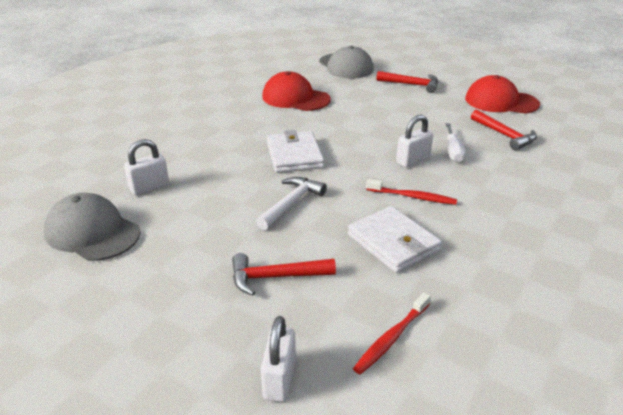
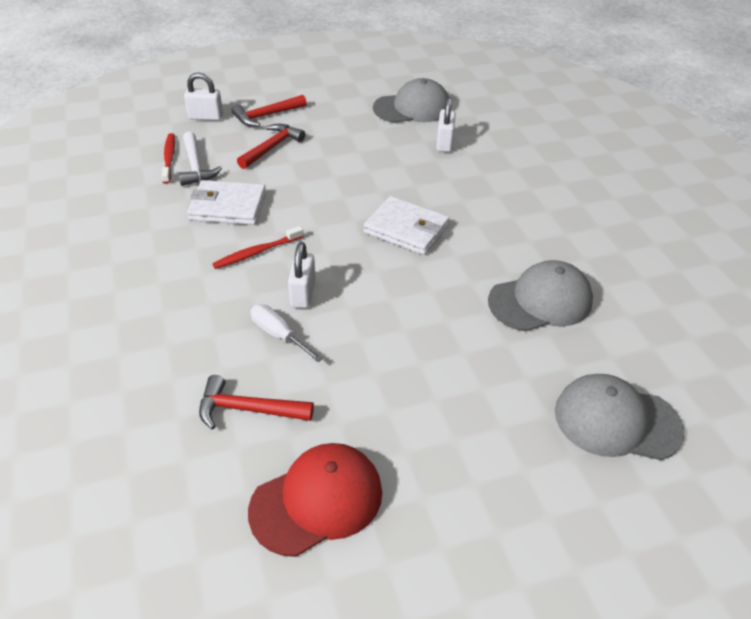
camera: 130 degrees right, 10 degrees up
white hammer [256,177,327,230] -> white hammer moved to [178,132,222,186]
white padlock [261,316,296,402] -> white padlock turned 45 degrees counterclockwise [184,73,223,121]
red cap [262,71,331,111] -> grey cap [488,260,593,331]
red hammer [376,71,438,93] -> red hammer moved to [231,95,307,127]

